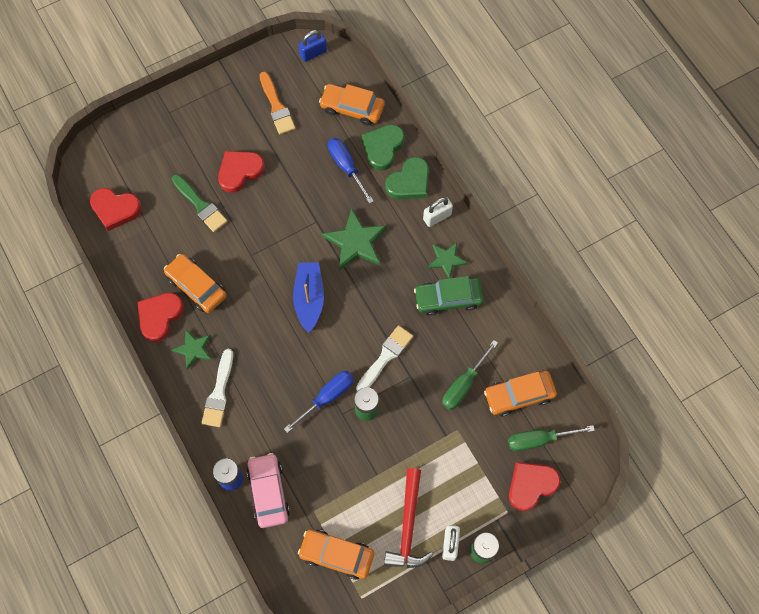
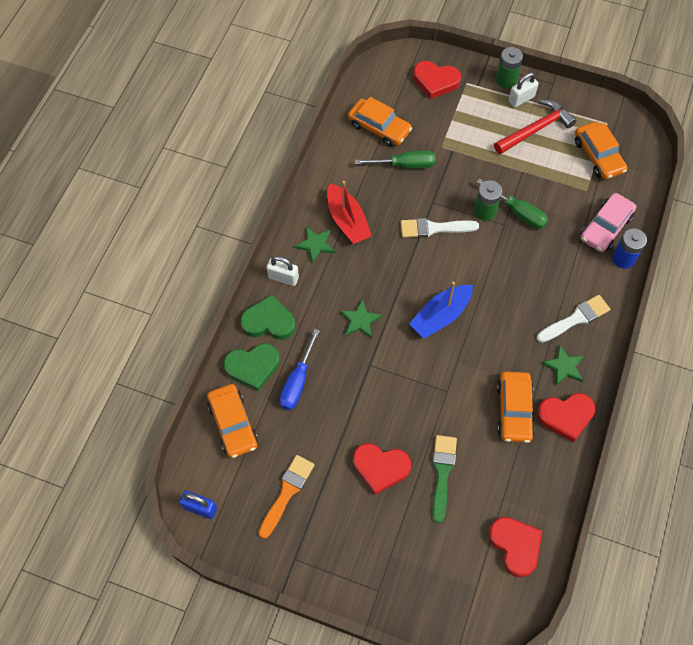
camera: 130 degrees left, 5 degrees down
blue screwdriver [284,371,354,433] -> none
green star [322,208,388,270] -> green star [340,299,382,338], size x0.60
green car [414,276,484,316] -> red boat [327,181,372,244]
green screwdriver [508,425,595,451] -> green screwdriver moved to [476,178,548,229]

